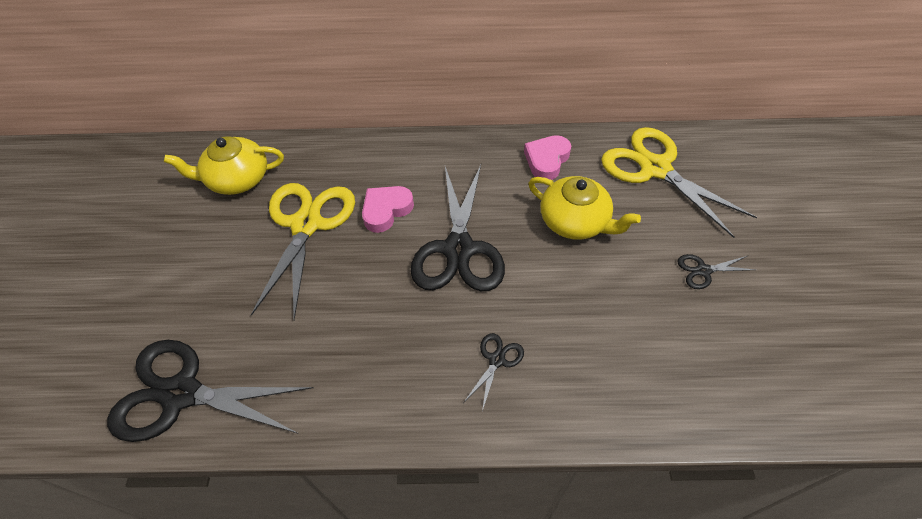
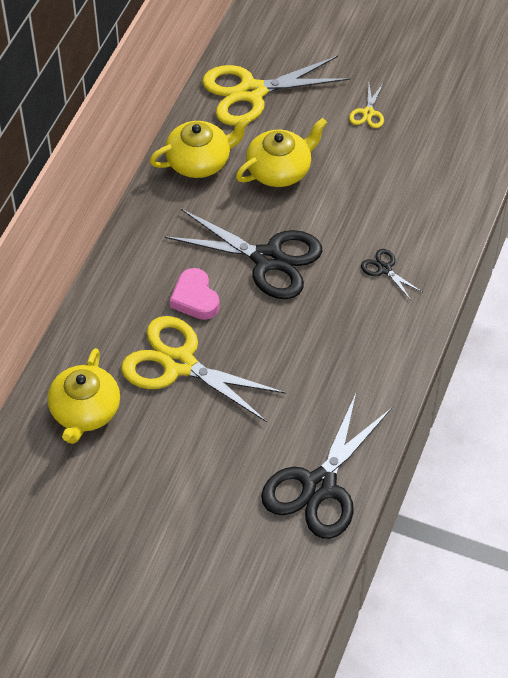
camera: 70 degrees left, 0 degrees up
pink heart [524,135,571,180] -> yellow teapot [150,116,251,178]
black scissors [677,254,755,289] -> yellow scissors [349,82,384,128]

